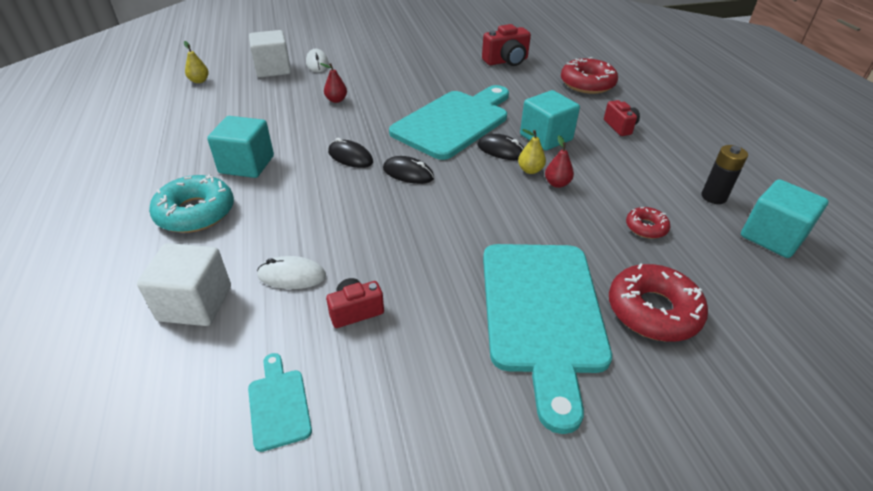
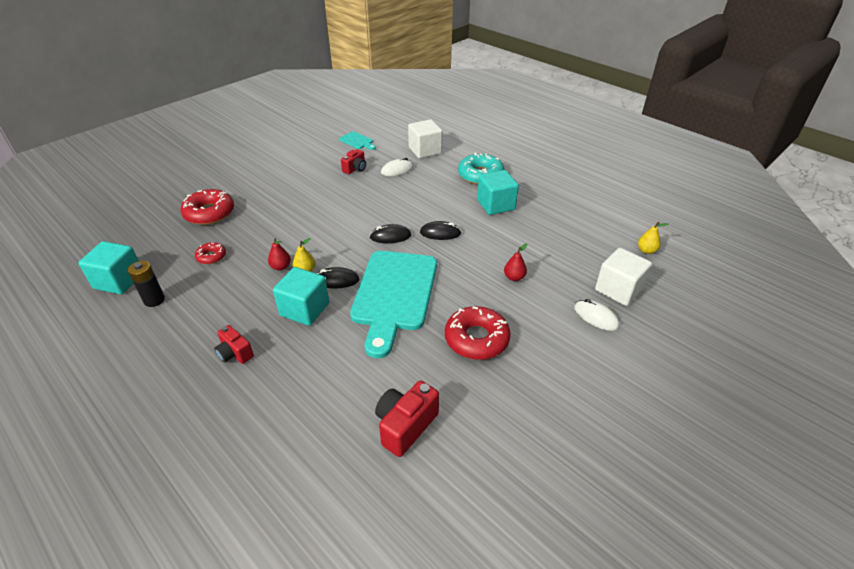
camera: 150 degrees right, 0 degrees up
turquoise cutting board [483,244,612,434] -> none
red donut [561,57,618,94] -> red donut moved to [445,306,511,360]

